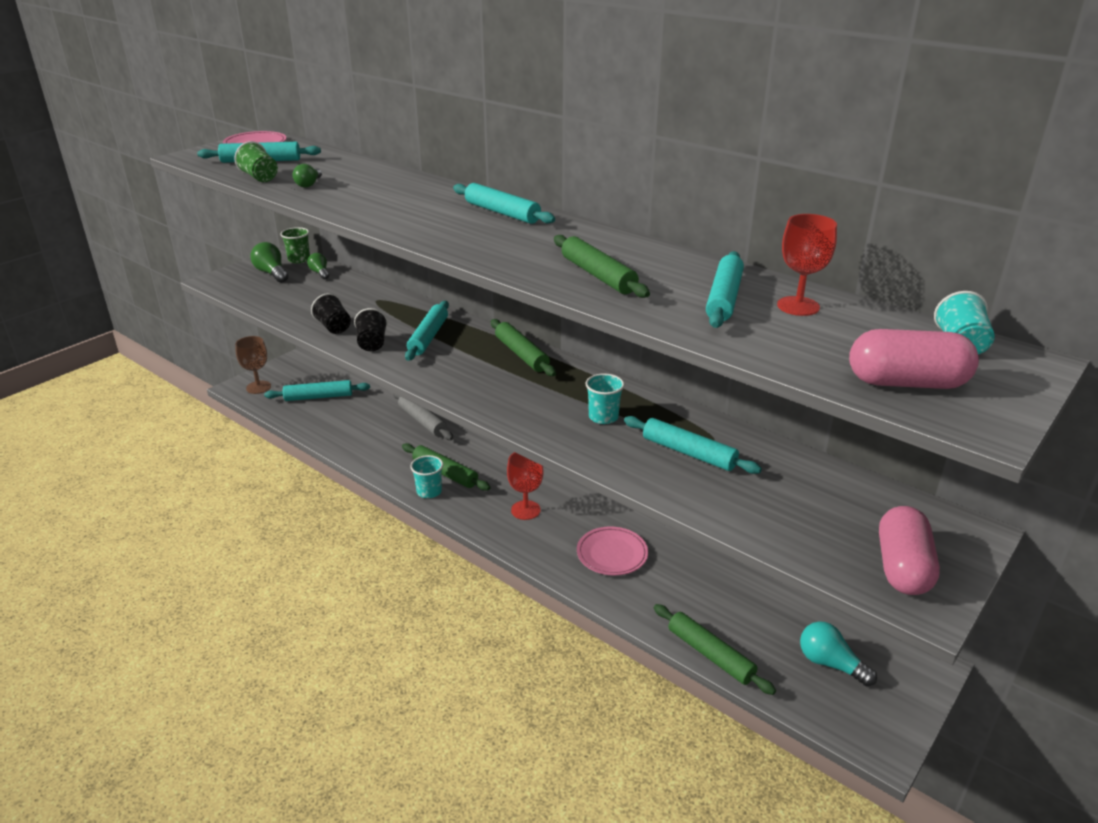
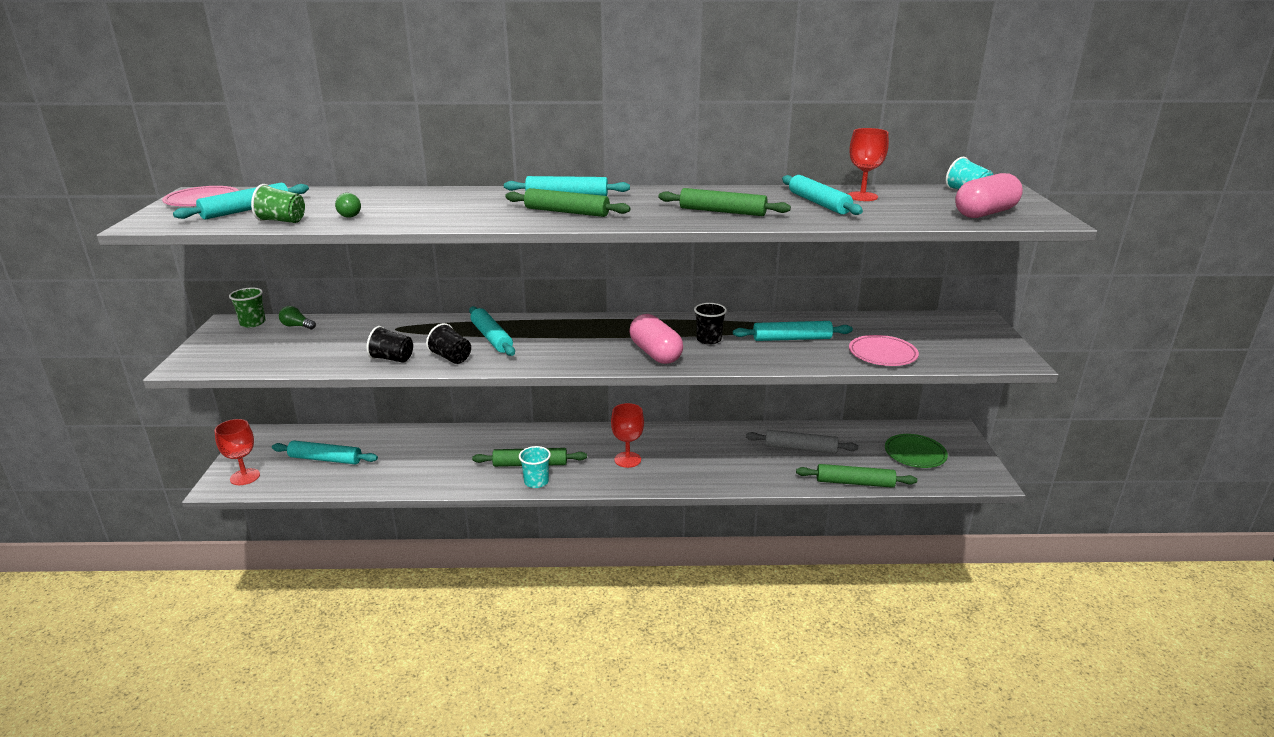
camera: 40 degrees left, 5 degrees down
brown goblet [235,336,271,394] -> red goblet [214,419,260,485]
green light bulb [250,242,288,283] -> none
turquoise rolling pin [264,380,370,401] -> turquoise rolling pin turned 60 degrees clockwise [272,440,378,465]
grey rolling pin [393,393,453,440] -> grey rolling pin moved to [746,430,858,454]
green rolling pin [491,319,556,376] -> green rolling pin moved to [505,188,631,217]
pink plate [577,526,648,576] -> pink plate moved to [849,335,919,366]
turquoise cup [585,373,625,424] -> black cup [694,303,727,345]
turquoise light bulb [800,621,877,686] -> green plate [885,434,948,468]
pink capsule [879,506,940,595] -> pink capsule moved to [630,314,683,364]

